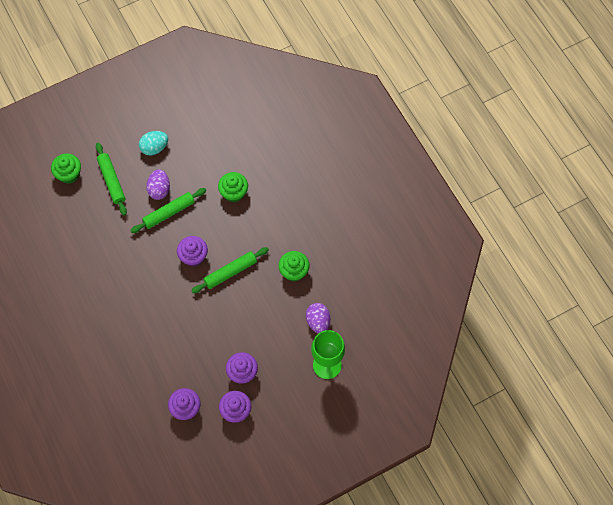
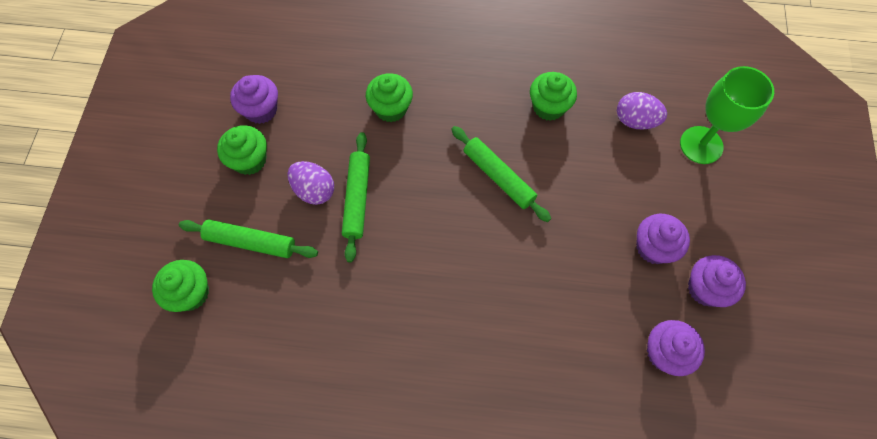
camera: 55 degrees left, 0 degrees up
turquoise egg [139,131,168,155] -> green cupcake [217,125,267,175]
purple cupcake [177,236,208,267] -> purple cupcake moved to [230,75,278,124]
green rolling pin [191,247,269,293] -> green rolling pin turned 45 degrees counterclockwise [451,126,551,222]

